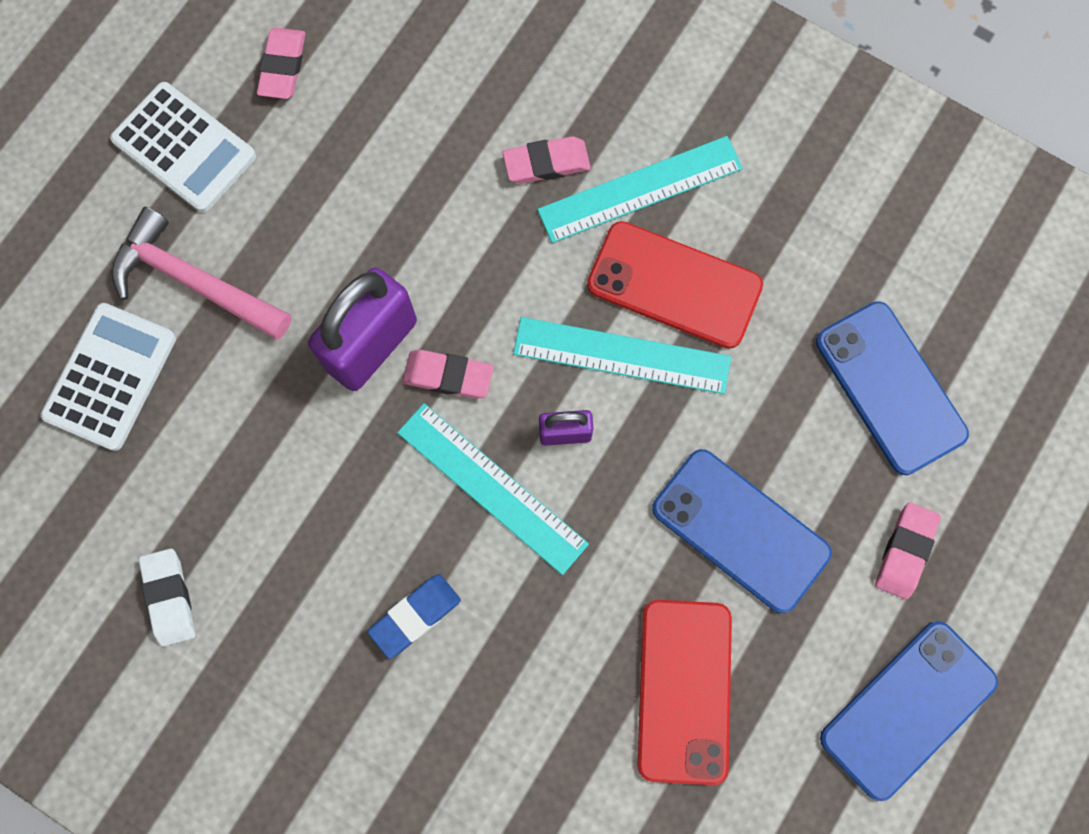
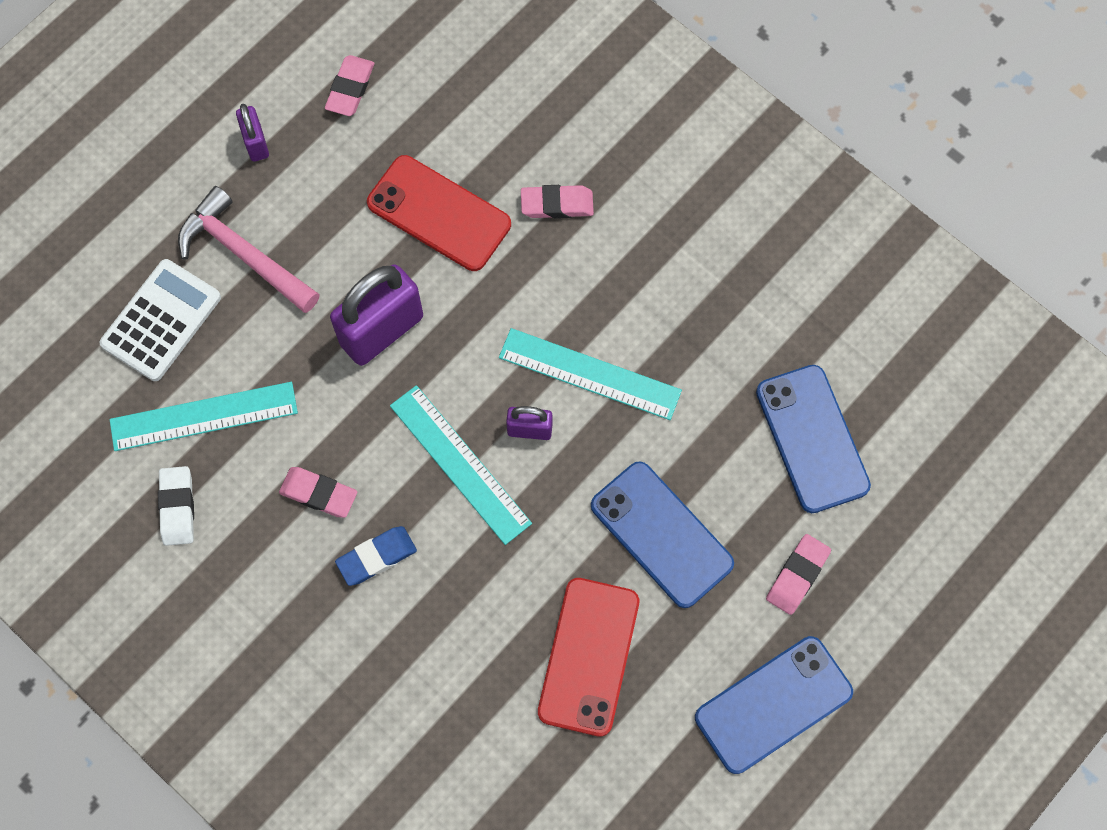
camera: 10 degrees right, 5 degrees down
white calculator [110,82,256,213] -> purple padlock [236,104,269,162]
pink eraser [403,350,493,399] -> pink eraser moved to [279,467,357,518]
turquoise ruler [537,136,743,243] -> turquoise ruler moved to [110,382,298,451]
red phone [587,221,763,349] -> red phone moved to [367,155,511,271]

